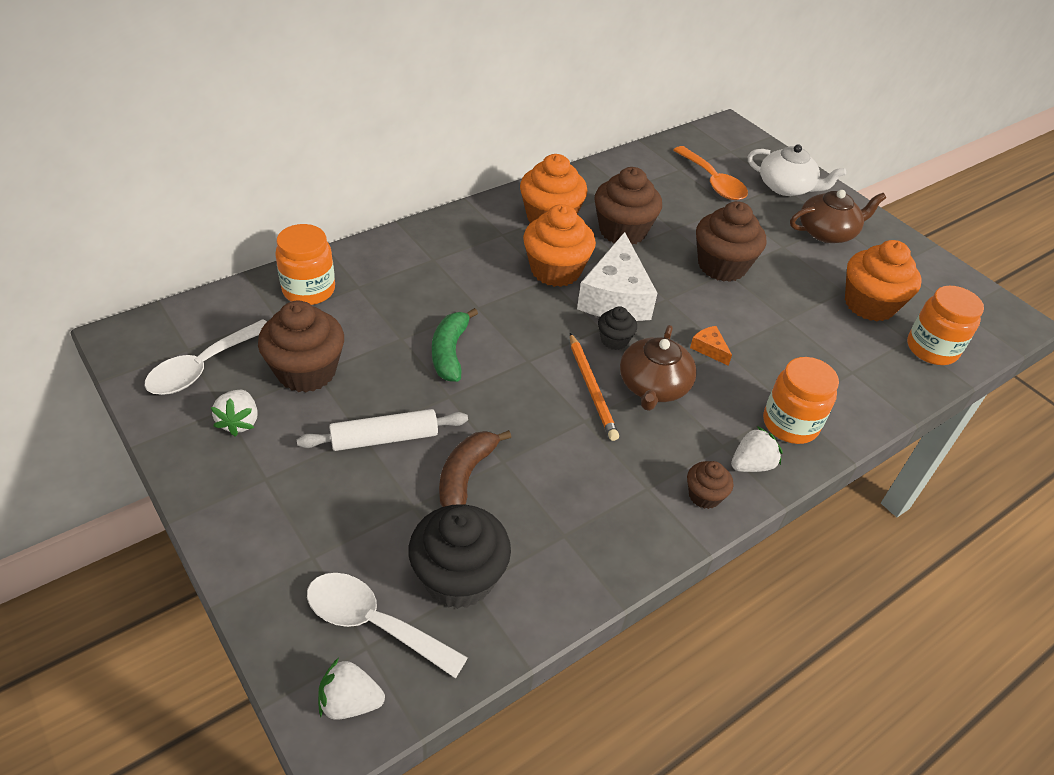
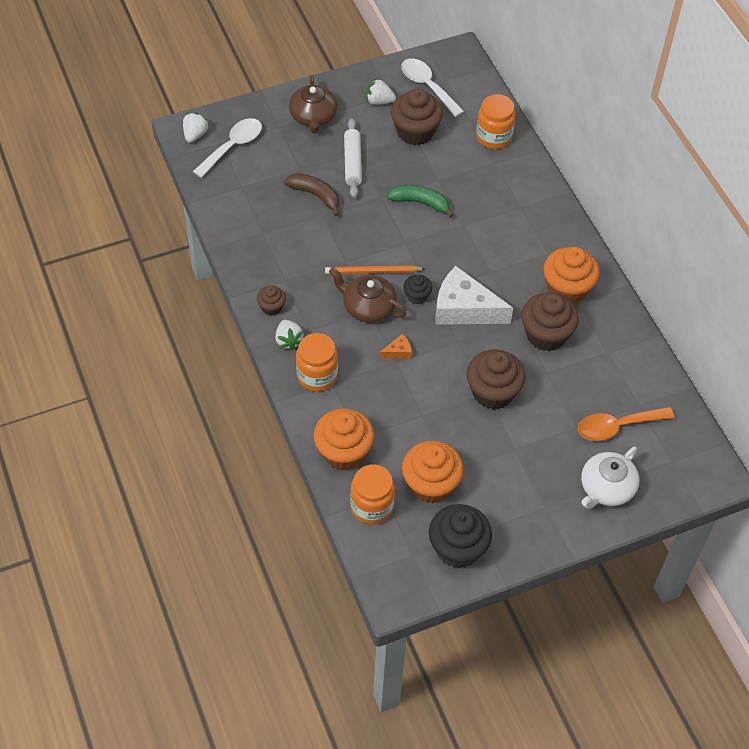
camera: 105 degrees right, 10 degrees up
black cupcake [408,504,511,609] -> black cupcake moved to [429,504,492,568]
orange cupcake [523,204,596,287] -> orange cupcake moved to [314,408,374,470]
brown teapot [790,190,886,243] -> brown teapot moved to [289,75,338,133]

